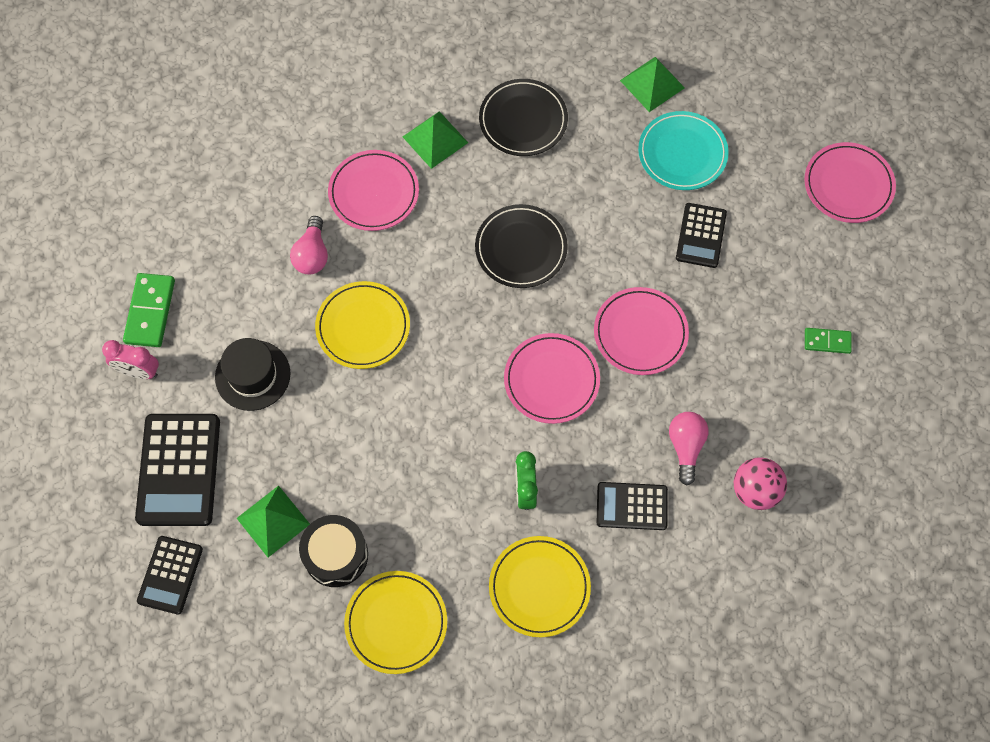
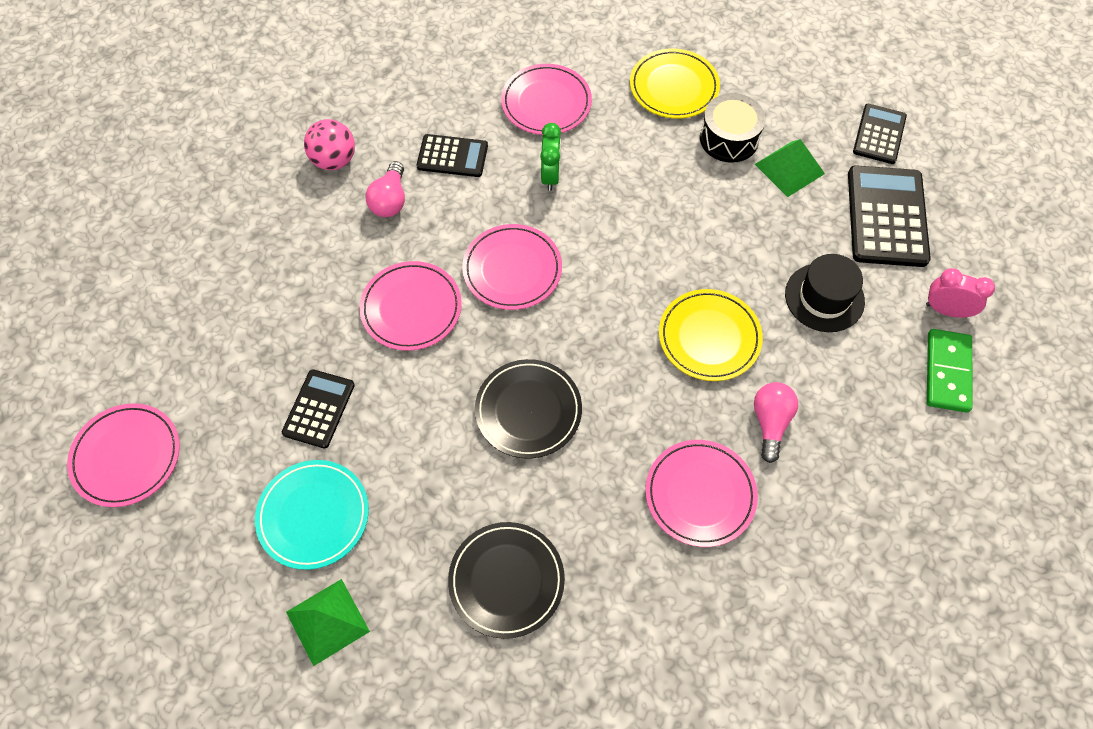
camera: 175 degrees left, 5 degrees down
green pyramid [403,111,468,169] -> none
yellow plate [489,536,591,637] -> pink plate [501,64,592,135]
green domino [805,328,852,354] -> none

